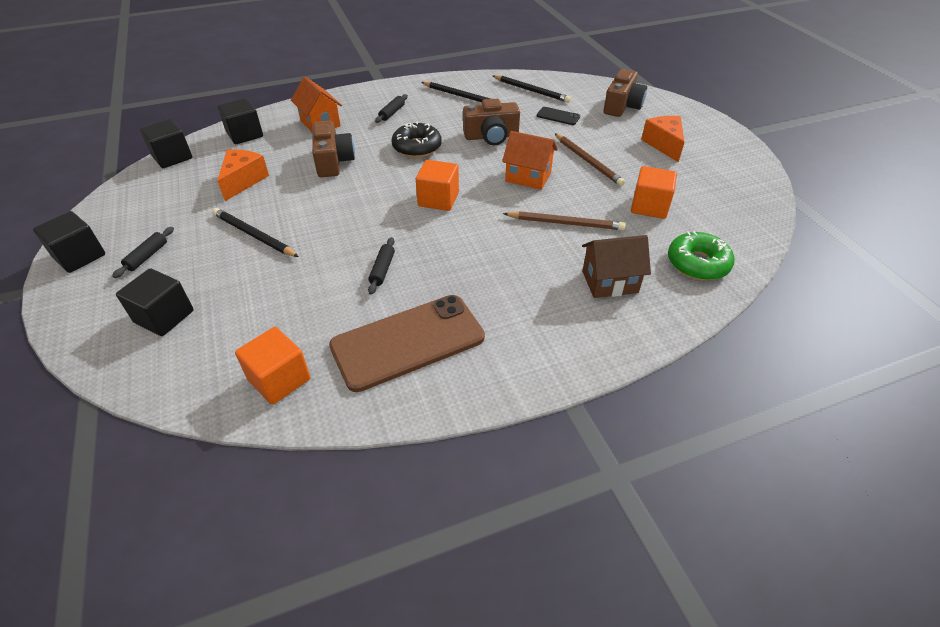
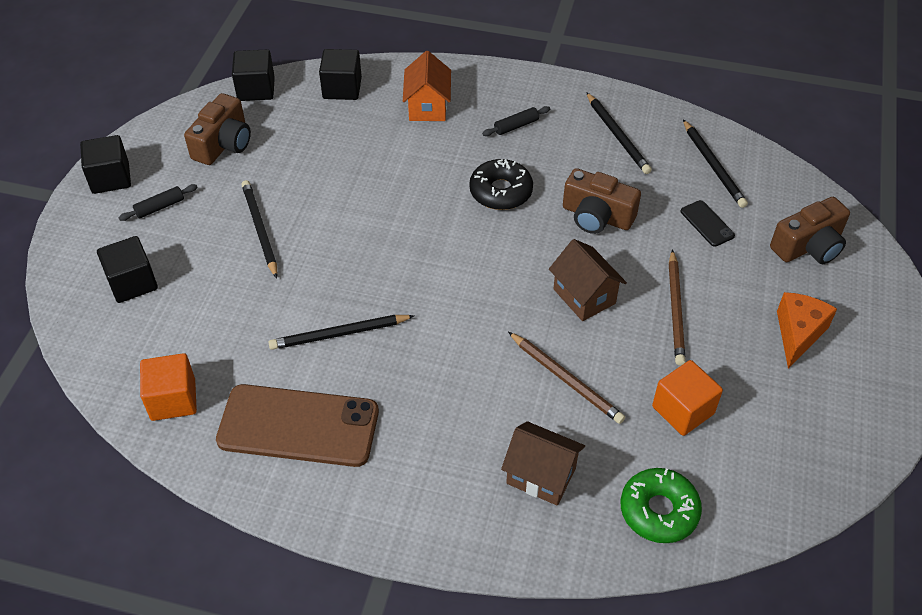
camera: 35 degrees right, 5 degrees up
orange cheese [217,149,269,201] -> none
brown camera [312,121,355,177] -> brown camera moved to [184,93,251,165]
black rolling pin [368,237,395,295] -> black pencil [268,315,414,350]
orange cube [416,160,459,211] -> none
orange house [502,131,558,190] -> brown house [549,239,627,321]

